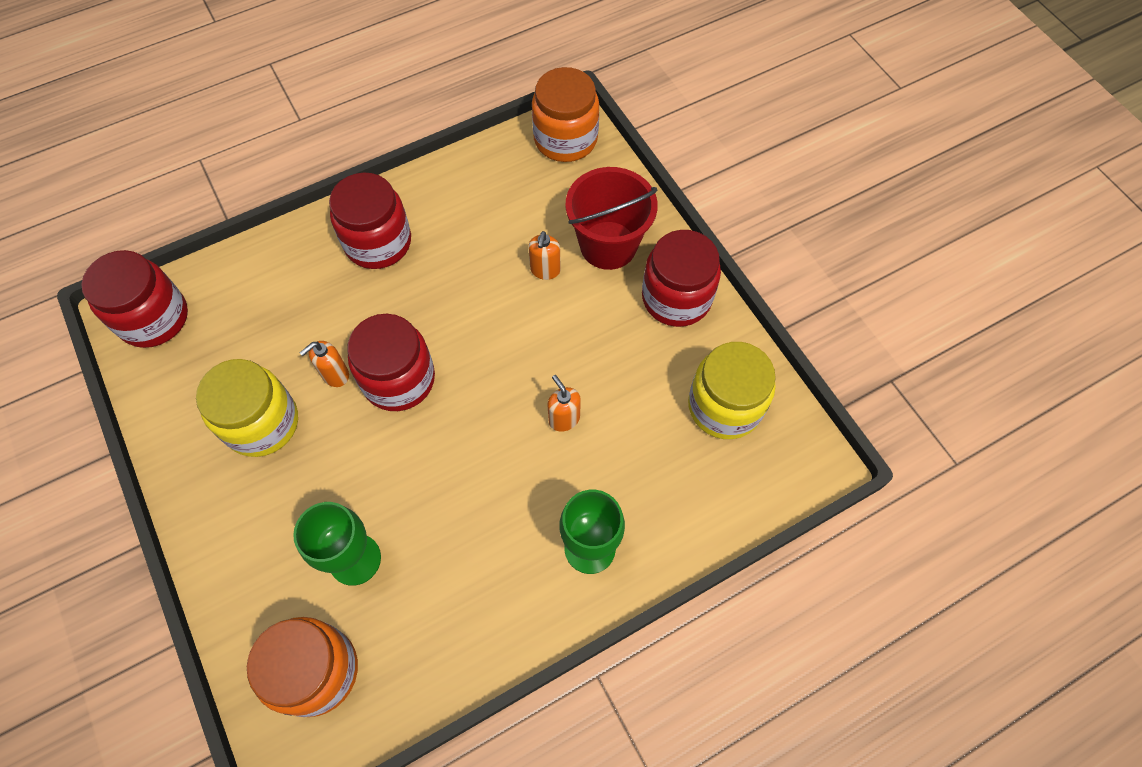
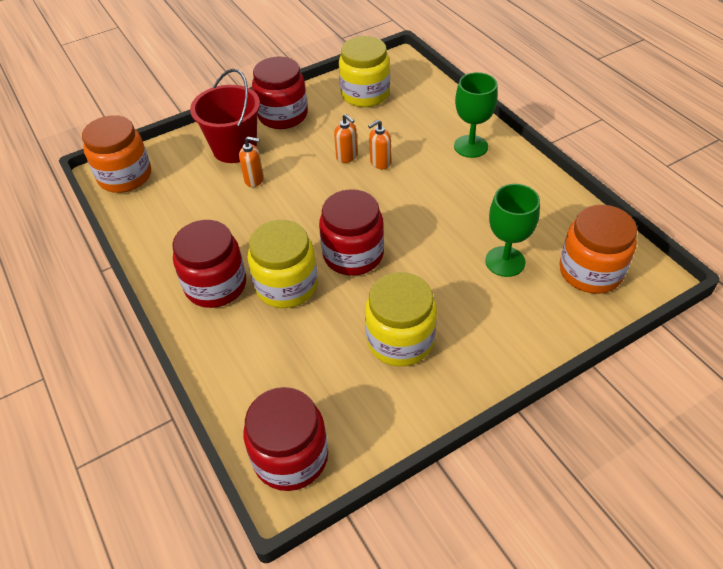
camera: 90 degrees left, 15 degrees down
orange soap dispenser [300,341,349,387] -> orange soap dispenser moved to [334,114,358,163]
none -> yellow jar [248,220,318,308]

